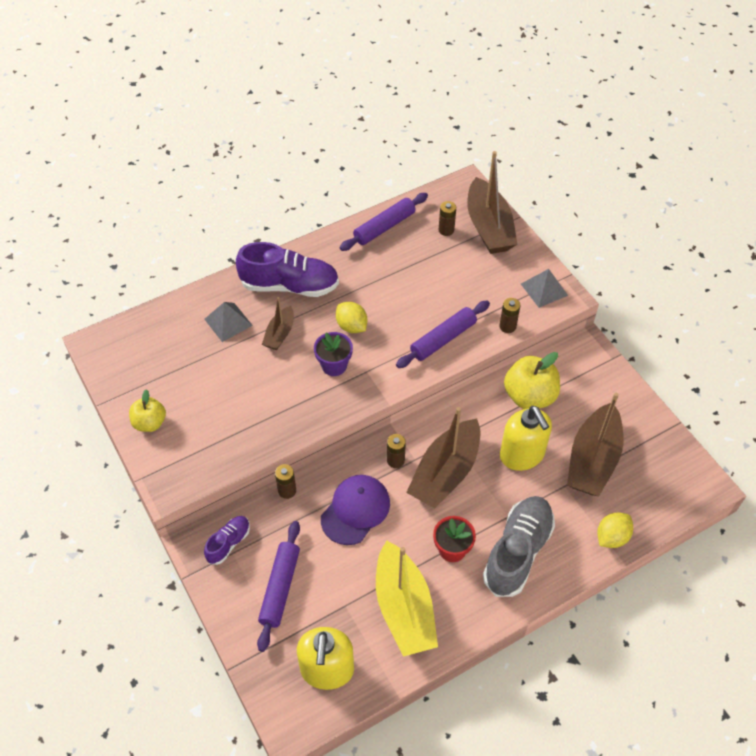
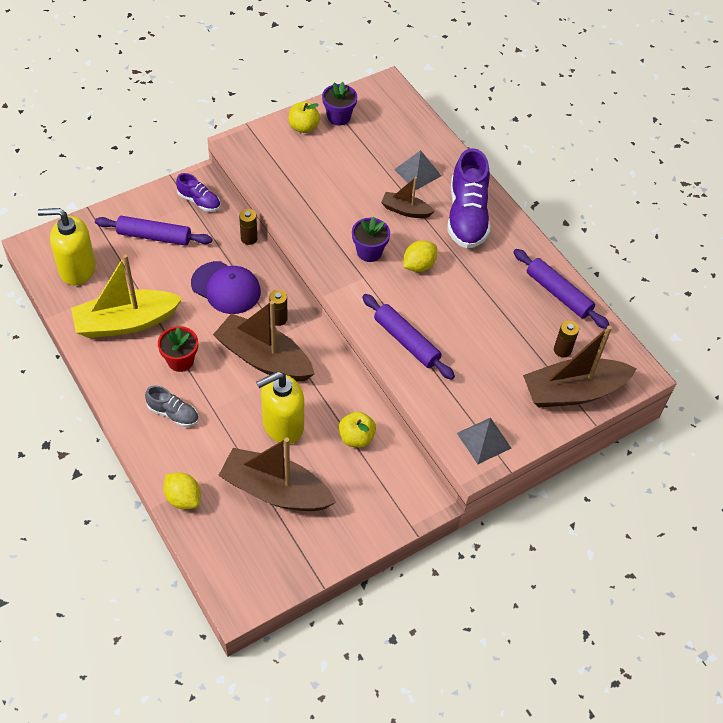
camera: 85 degrees right, 0 degrees up
grey shoe [483,496,555,597] -> grey shoe [145,385,199,427], size x0.52
brown battery [499,298,520,333] -> none
yellow apple [504,352,560,409] -> yellow apple [339,411,376,447], size x0.62
none -> purple flower pot [322,82,357,125]

